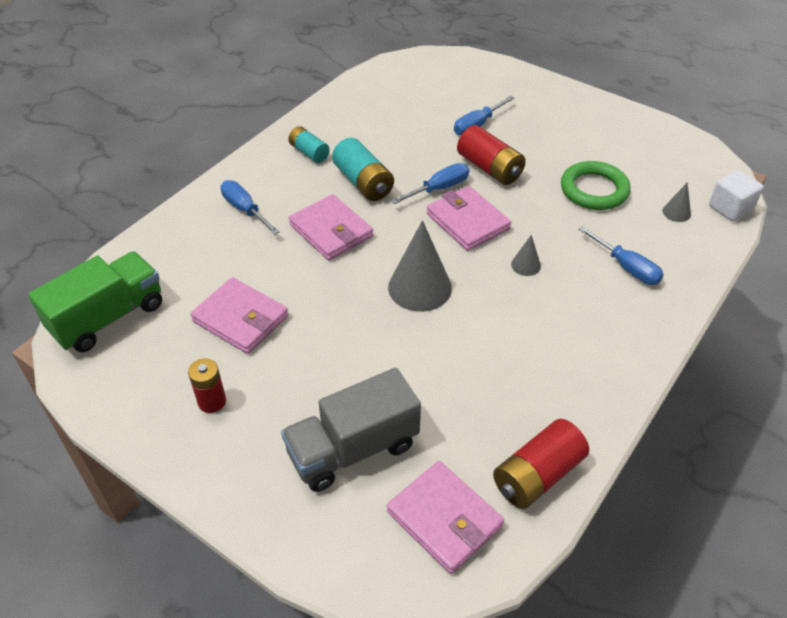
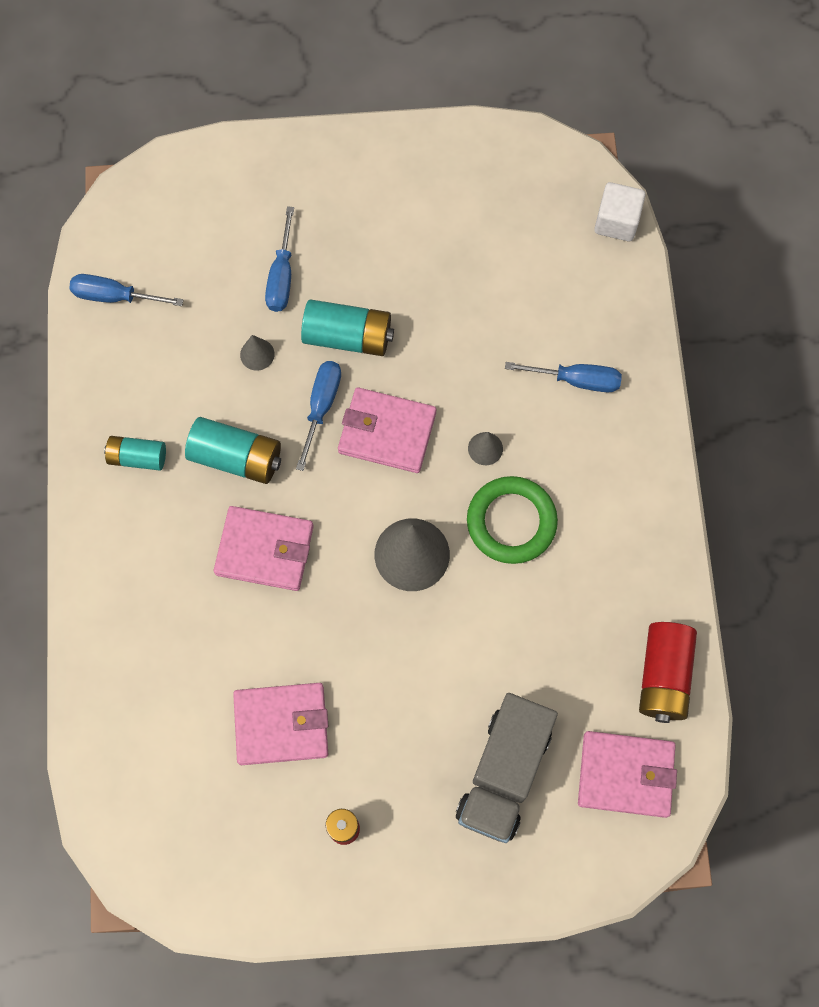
camera: 40 degrees left, 25 degrees up
green truck [28,251,162,352] -> none
blue screwdriver [220,180,280,235] -> blue screwdriver moved to [69,274,183,306]
red battery [457,125,526,185] -> turquoise battery [301,299,394,356]
green ring [561,161,631,210] -> green ring moved to [467,476,558,564]
grey cone [662,182,691,222] -> grey cone moved to [240,335,275,370]

